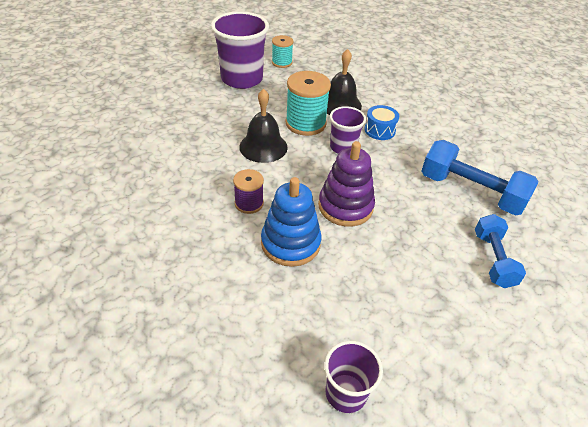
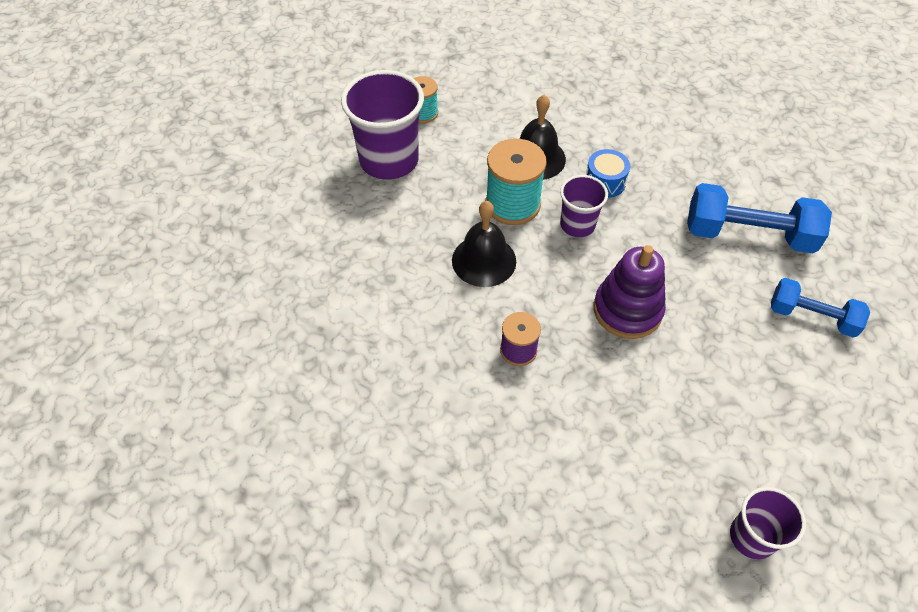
camera: 20 degrees left, 10 degrees up
blue stacking toy [261,177,322,267] -> none
blue dumbbell [475,214,526,288] -> blue dumbbell turned 45 degrees counterclockwise [771,278,870,338]

